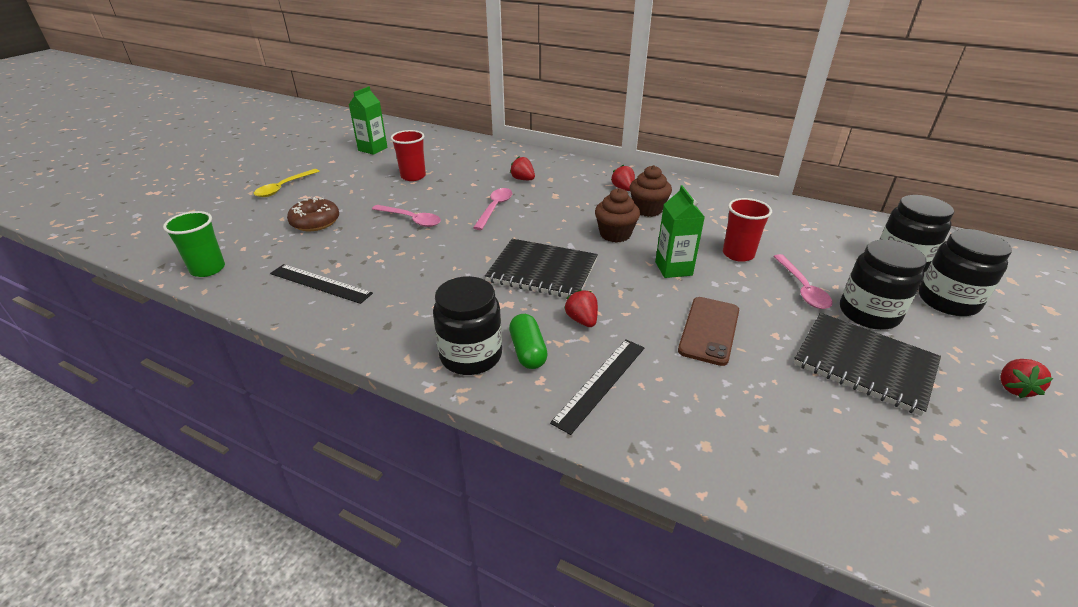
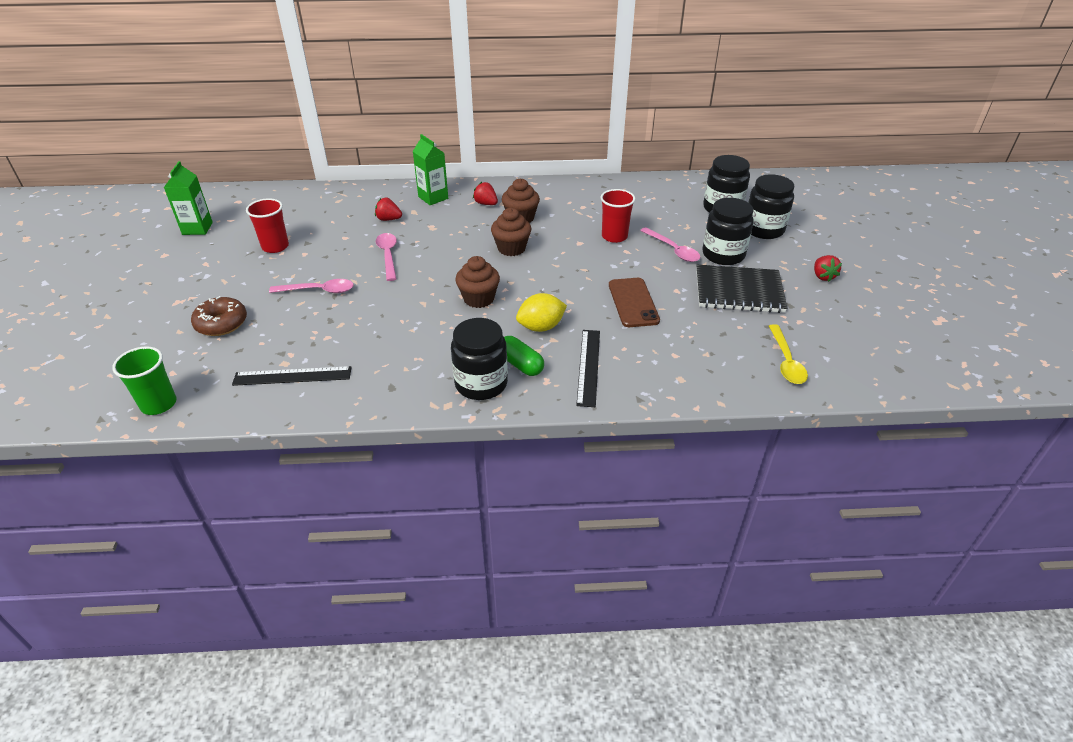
camera: 30 degrees left, 5 degrees up
yellow spoon [254,169,319,197] -> yellow spoon moved to [769,324,808,384]
black notebook [485,239,598,297] -> brown cupcake [455,256,500,308]
red strawberry [564,289,598,327] -> yellow lemon [516,293,567,332]
green carton [655,185,705,278] -> green carton moved to [413,134,448,205]

